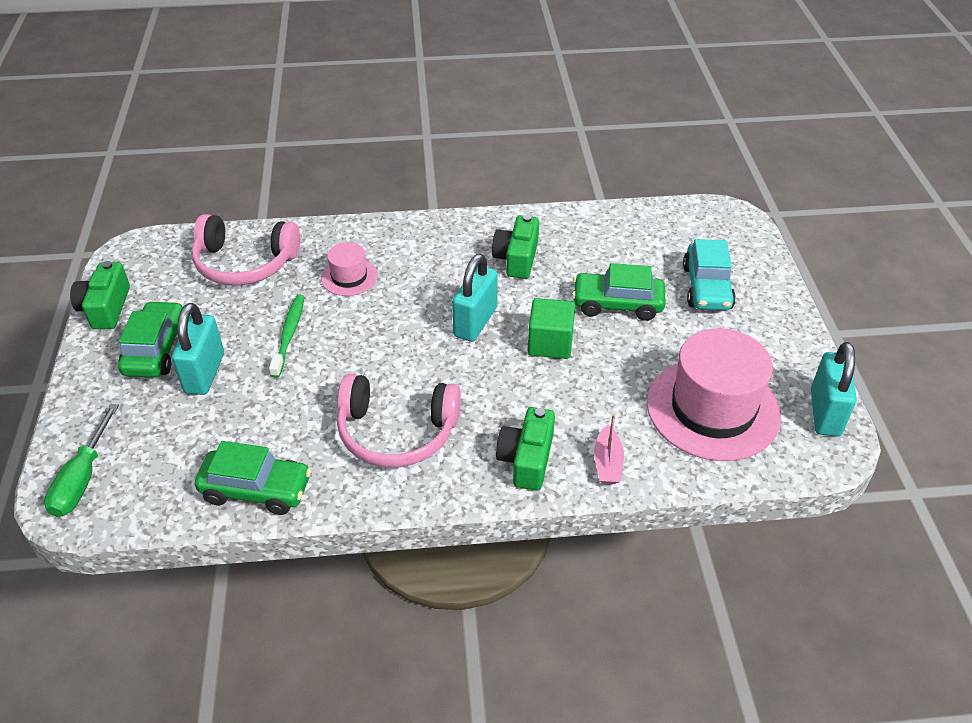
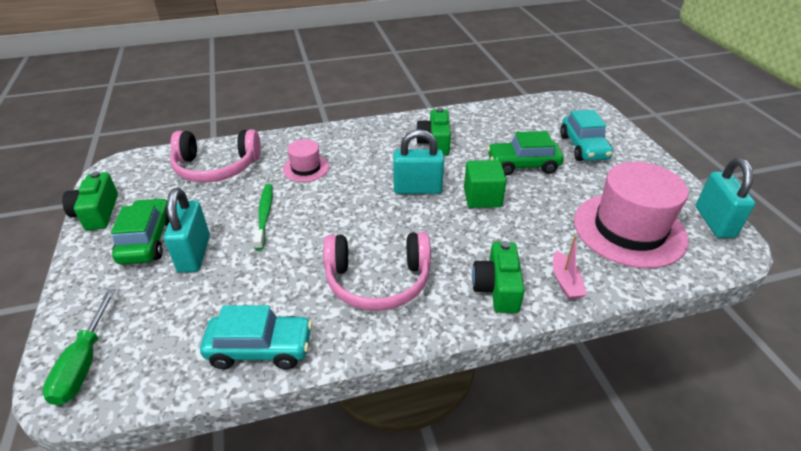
camera: 10 degrees left, 5 degrees down
green car [195,441,311,515] -> turquoise car [200,306,312,369]
turquoise padlock [452,254,498,342] -> turquoise padlock turned 75 degrees clockwise [393,129,444,194]

